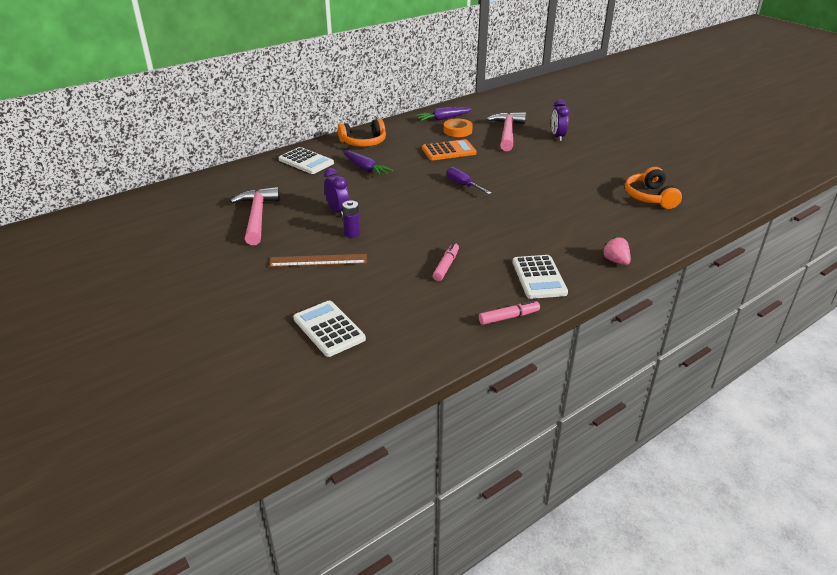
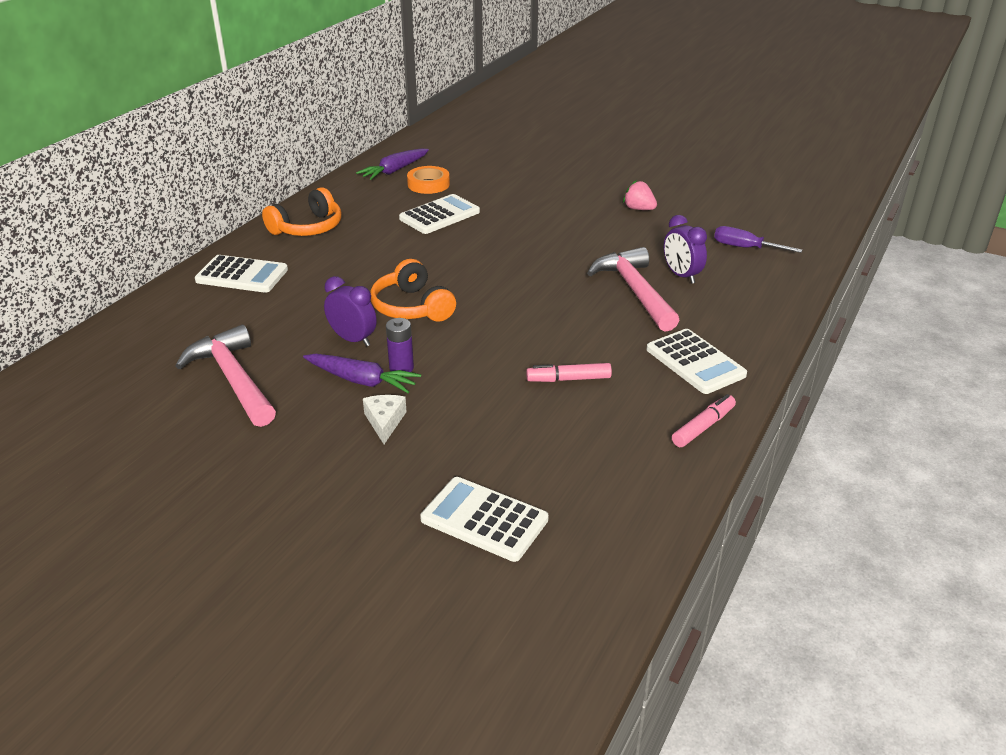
camera: 25 degrees left, 0 degrees up
brown ruler [269,254,367,267] -> white cheese [363,395,407,444]
purple carrot [343,150,393,177] -> purple carrot moved to [303,354,421,393]
orange calculator [422,139,477,160] -> white calculator [399,194,480,234]
pink marker [433,243,459,281] -> pink marker turned 90 degrees counterclockwise [526,363,612,382]
purple screwdriver [447,167,491,194] -> purple screwdriver moved to [714,226,802,253]
pink hammer [487,112,526,151] -> pink hammer moved to [587,247,679,332]
purple clock [551,100,570,141] -> purple clock moved to [664,215,707,284]
pink strawberry [601,236,631,265] -> pink strawberry moved to [623,180,657,210]
orange headphones [625,167,682,209] -> orange headphones moved to [370,259,456,322]

